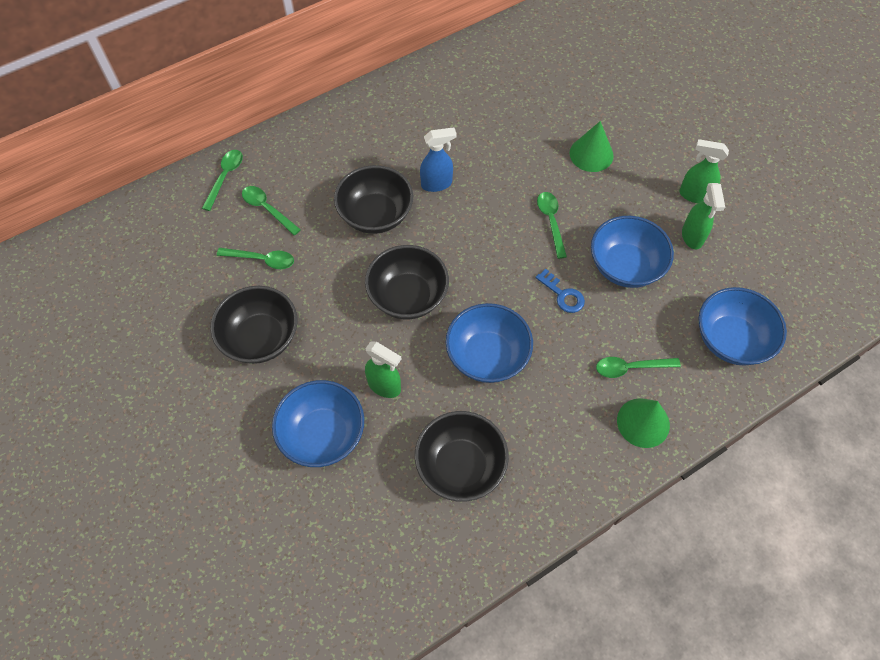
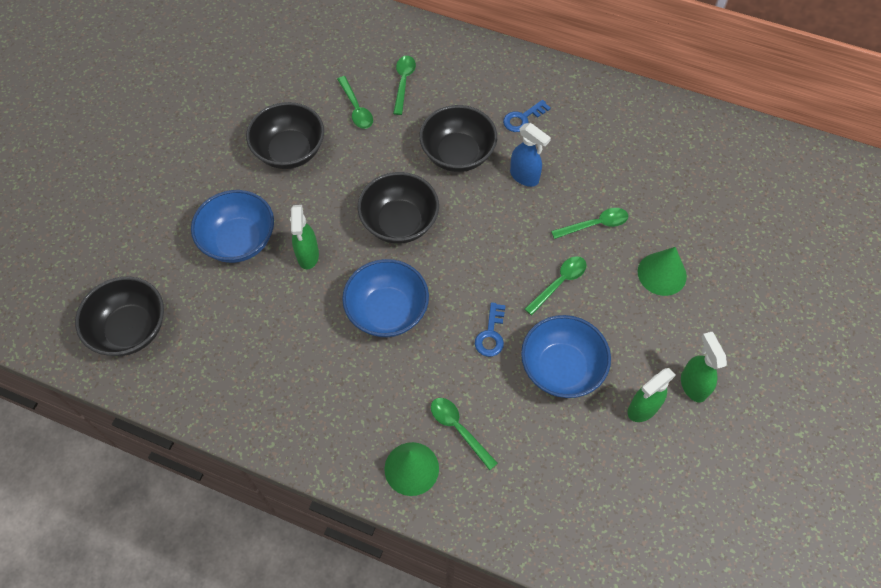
camera: 55 degrees right, 0 degrees up
green spoon [202,150,243,211] -> green spoon moved to [551,208,628,239]
black bowl [415,411,509,502] -> black bowl moved to [75,277,164,356]
blue bowl [698,287,787,366] -> none
none -> blue key [503,100,551,132]

